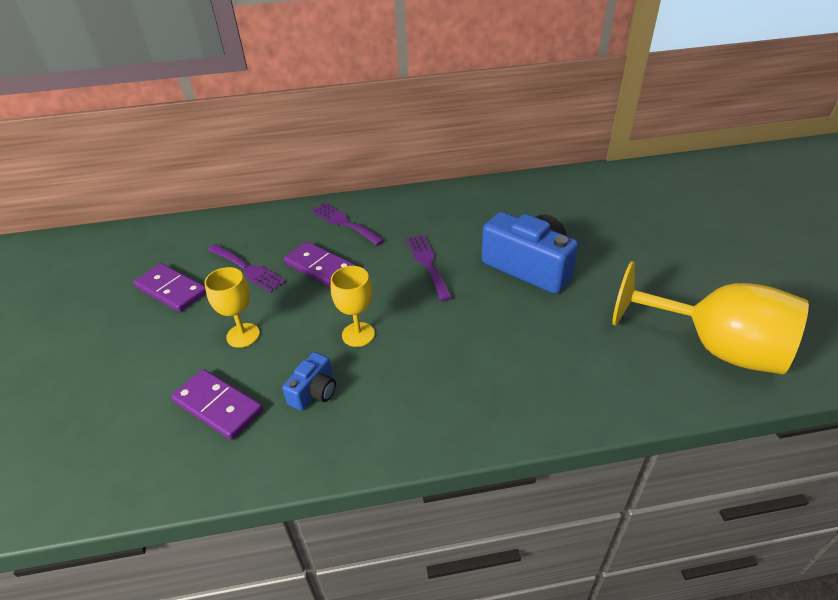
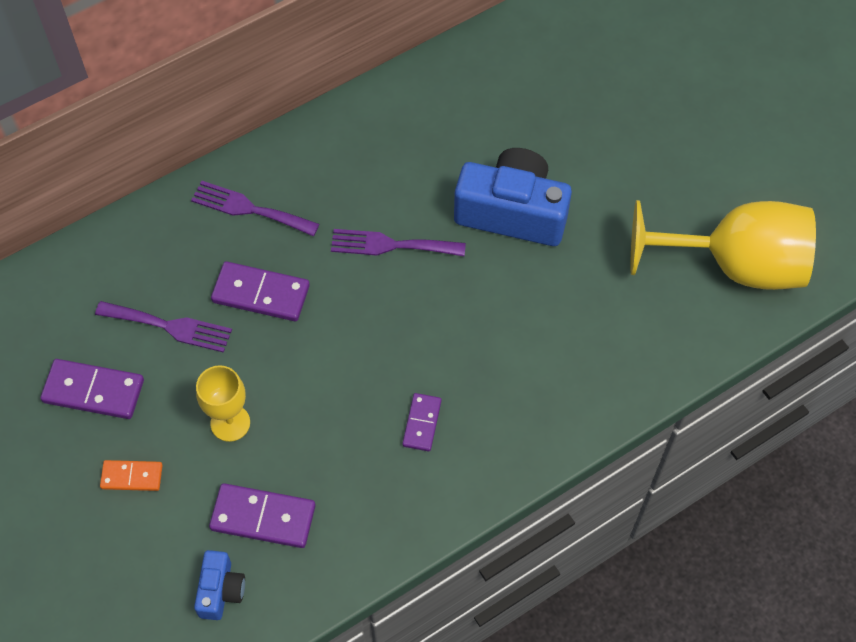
camera: 25 degrees left, 20 degrees up
blue camera [282,352,336,411] -> blue camera moved to [194,550,245,620]
yellow goblet [331,266,375,347] -> none
purple fork [406,234,453,301] -> purple fork turned 45 degrees counterclockwise [331,229,466,256]
none -> orange domino [100,460,163,491]
none -> purple domino [402,393,441,451]

